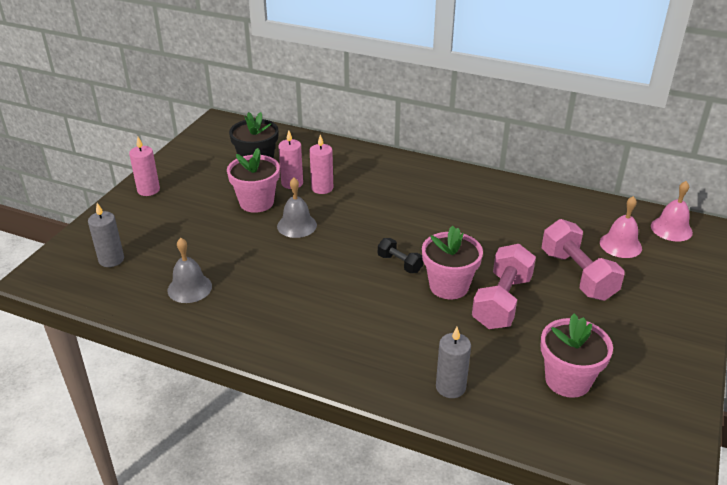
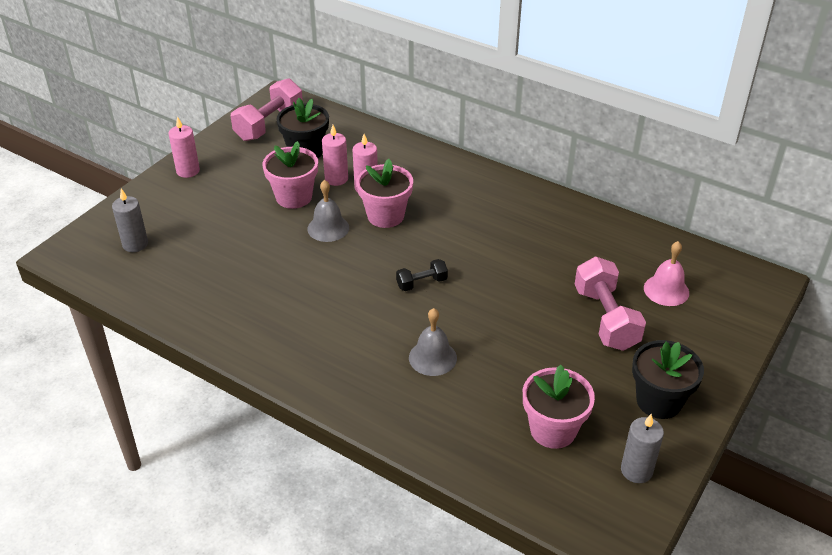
camera: 10 degrees right, 5 degrees up
grey bell [167,238,212,303] -> grey bell moved to [409,308,457,376]
black dumbbell [378,238,423,273] -> black dumbbell turned 75 degrees counterclockwise [396,259,448,291]
pink flower pot [422,226,483,299] -> pink flower pot moved to [357,159,413,228]
grey candle [436,327,471,398] -> grey candle moved to [621,414,664,483]
pink dumbbell [472,244,536,329] -> pink dumbbell moved to [231,78,303,141]
pink bell [651,181,693,241] -> none
none -> black flower pot [632,340,704,419]

